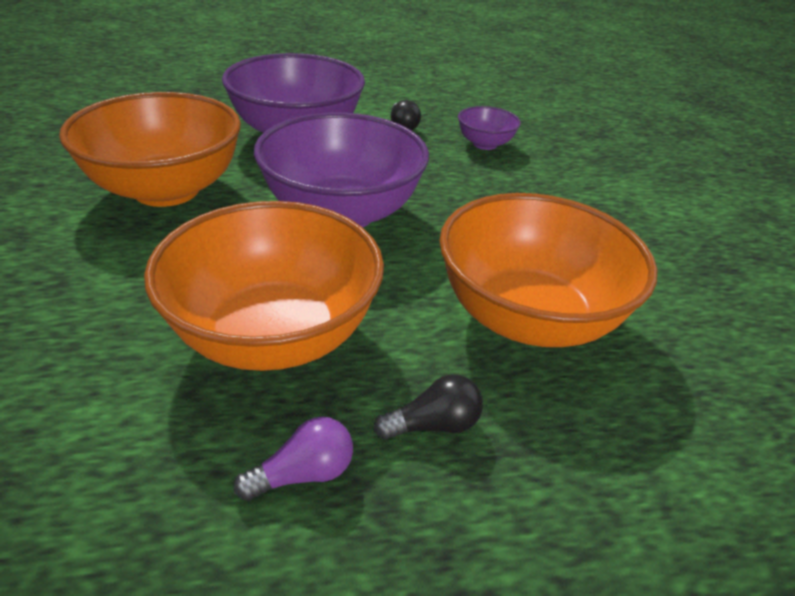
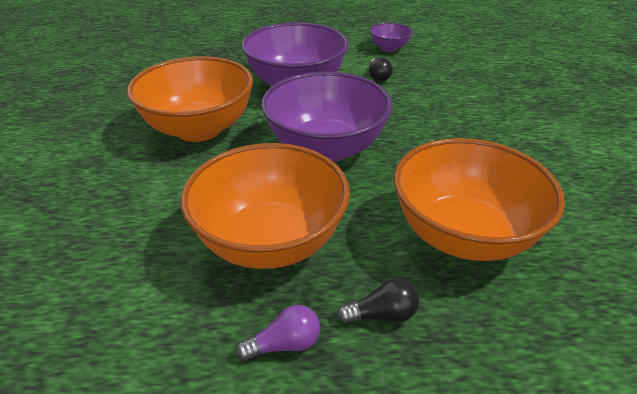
camera: 10 degrees right, 0 degrees up
purple bowl [458,106,521,150] -> purple bowl moved to [370,23,413,52]

